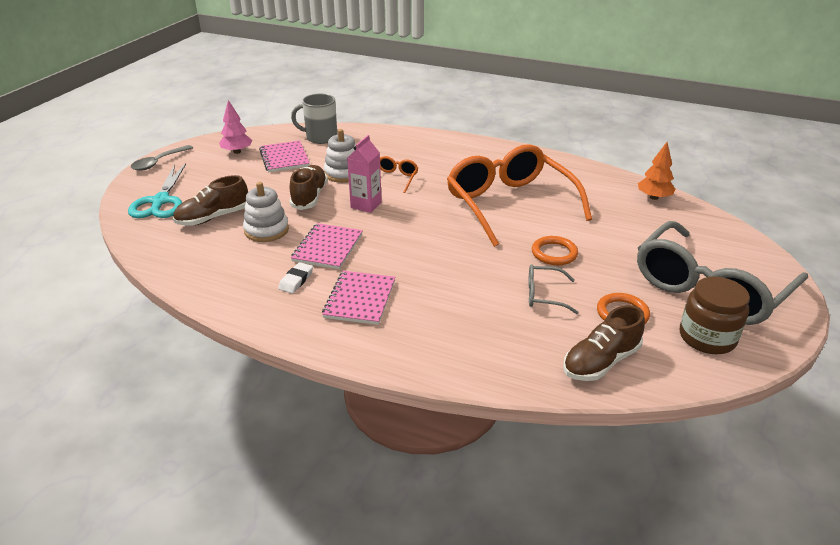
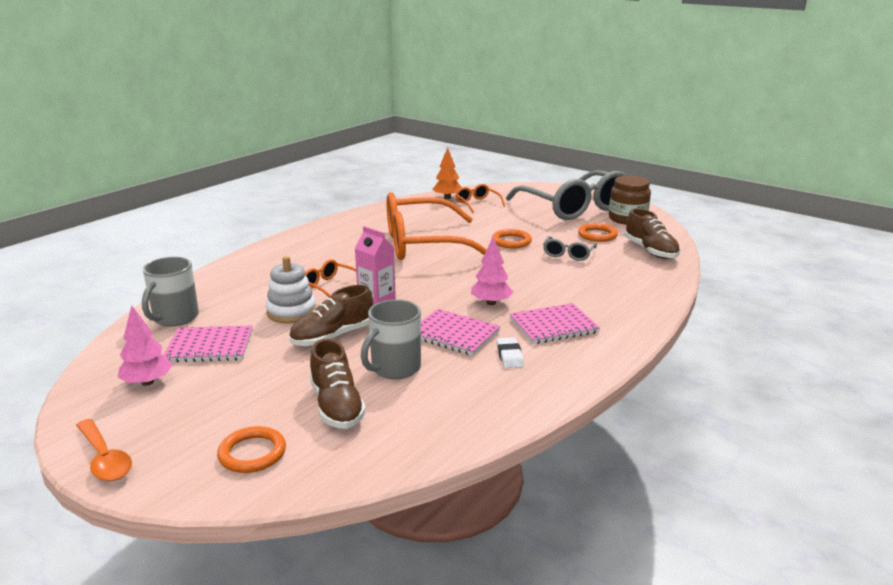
camera: 75 degrees left, 10 degrees down
turquoise scissors [128,163,186,218] -> orange ring [217,426,286,473]
grey spoon [131,145,193,171] -> orange spoon [76,419,132,481]
white stacking toy [243,182,289,242] -> grey mug [361,299,421,379]
white eraser [278,262,313,293] -> white eraser turned 45 degrees clockwise [497,337,524,368]
brown shoe [290,165,328,210] -> brown shoe turned 60 degrees counterclockwise [289,285,373,346]
pink notebook [322,271,395,325] -> pink notebook turned 45 degrees counterclockwise [509,303,600,344]
none -> orange glasses [455,184,505,213]
none -> pink tree [471,237,513,305]

